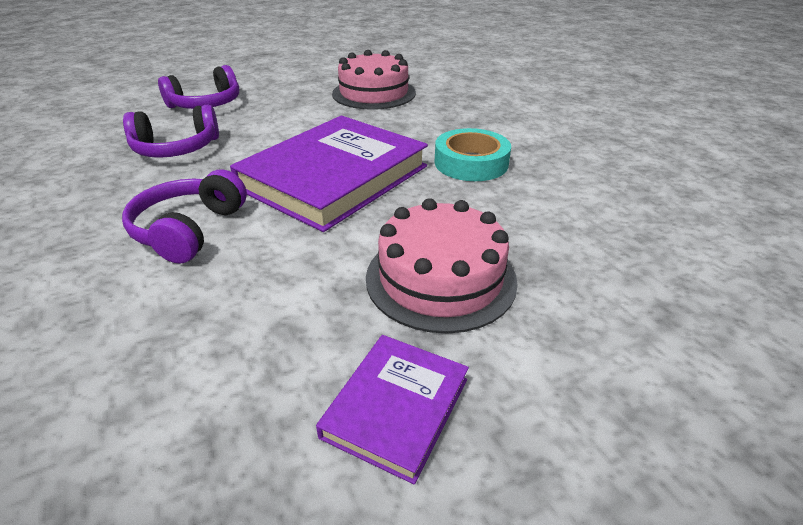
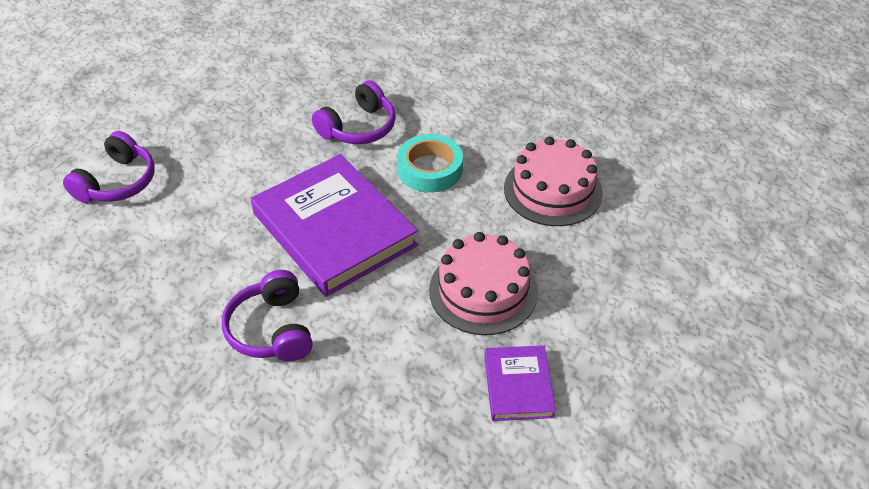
camera: 30 degrees left, 10 degrees up
purple headphones [123,105,219,158] -> purple headphones moved to [312,80,396,144]
purple book [230,116,428,232] -> purple book turned 45 degrees counterclockwise [251,154,418,297]
pink cake [332,50,416,110] -> pink cake moved to [504,137,603,226]

